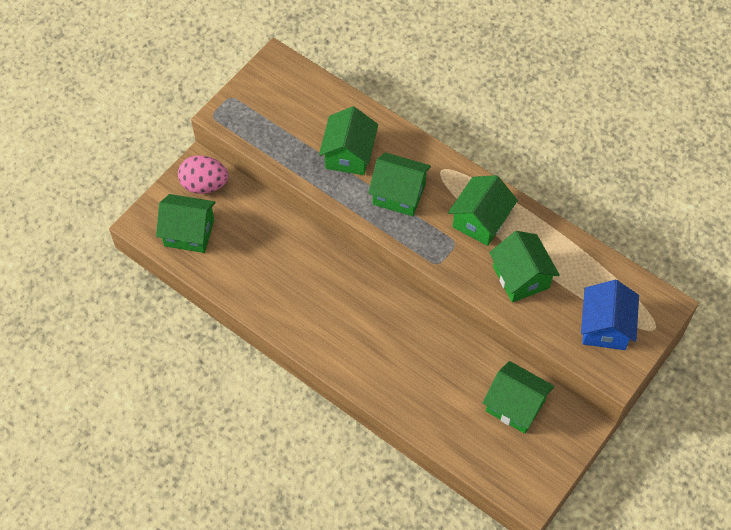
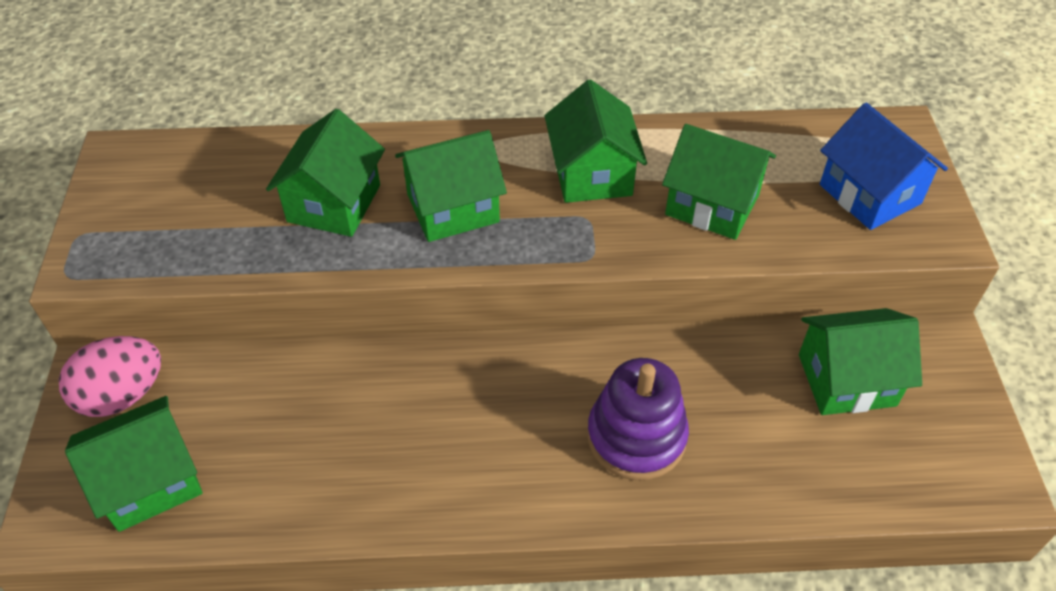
camera: 40 degrees left, 10 degrees down
green house [319,106,378,175] -> green house turned 45 degrees clockwise [266,109,385,237]
none -> purple stacking toy [587,358,689,480]

